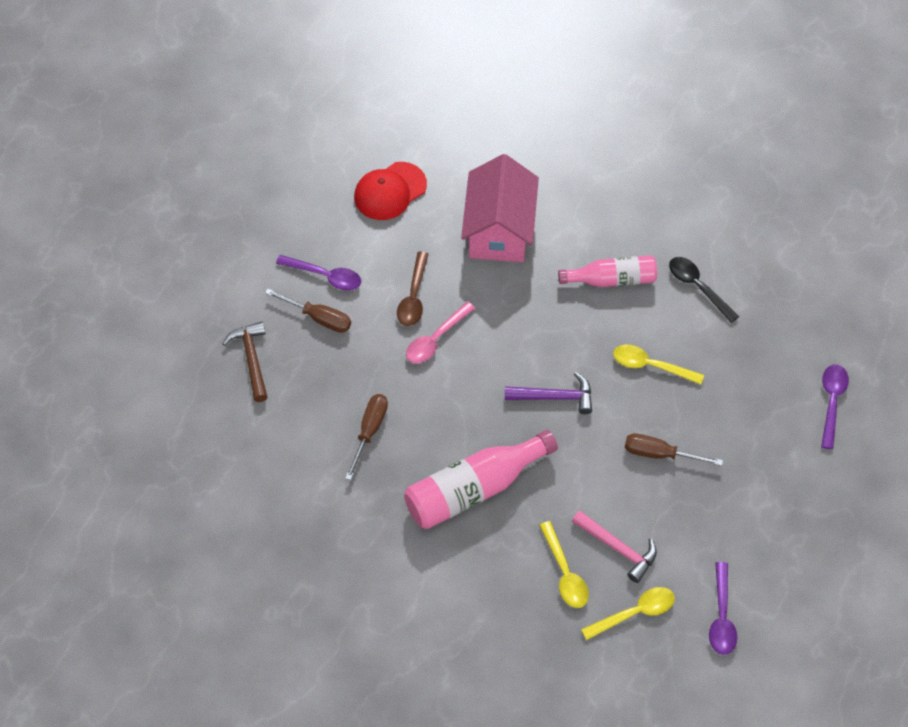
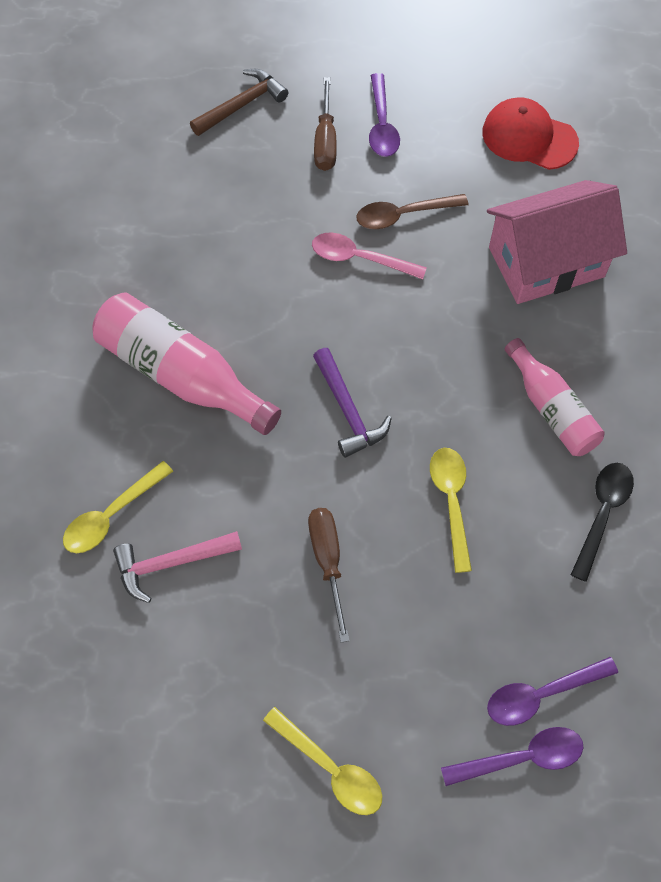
camera: 65 degrees right, 5 degrees up
brown screwdriver [345,394,388,480] -> none
pink hammer [572,510,657,583] -> pink hammer turned 60 degrees clockwise [113,531,242,603]
yellow spoon [581,587,675,640] -> yellow spoon moved to [263,707,382,815]
purple spoon [709,562,737,655] -> purple spoon moved to [487,657,618,726]

